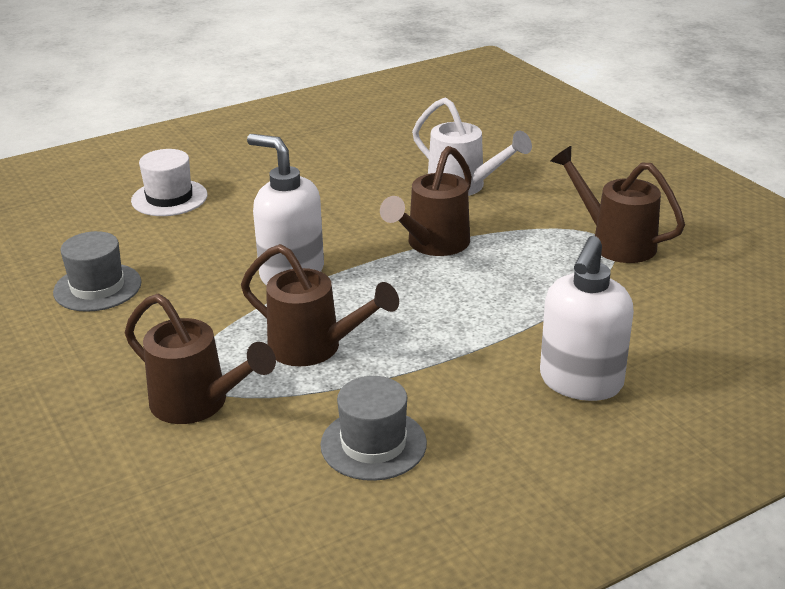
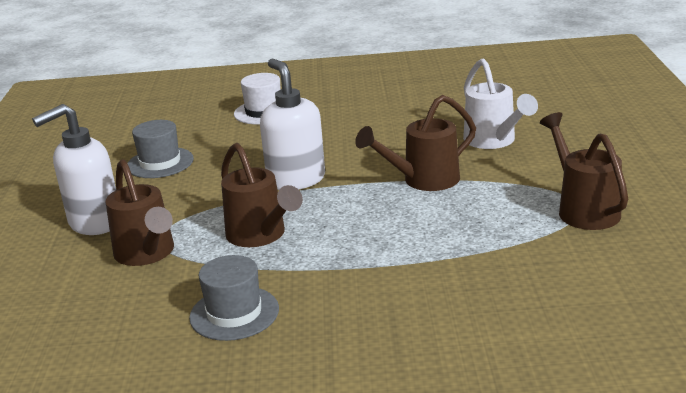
camera: 30 degrees right, 5 degrees down
white soap dispenser [540,236,634,401] -> white soap dispenser moved to [32,104,116,235]

